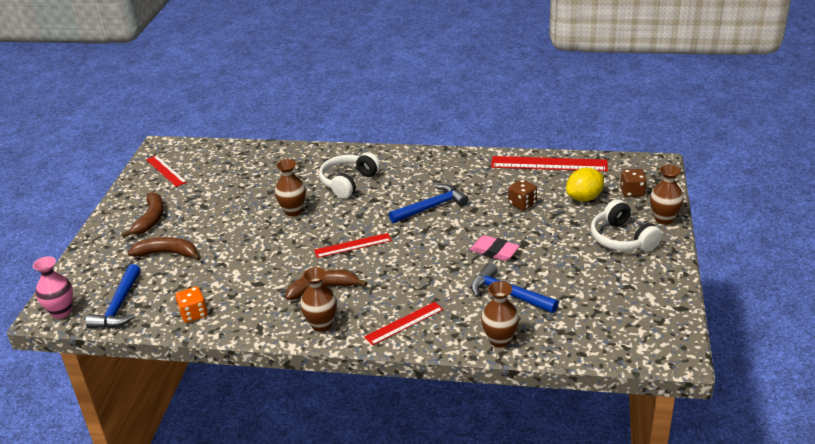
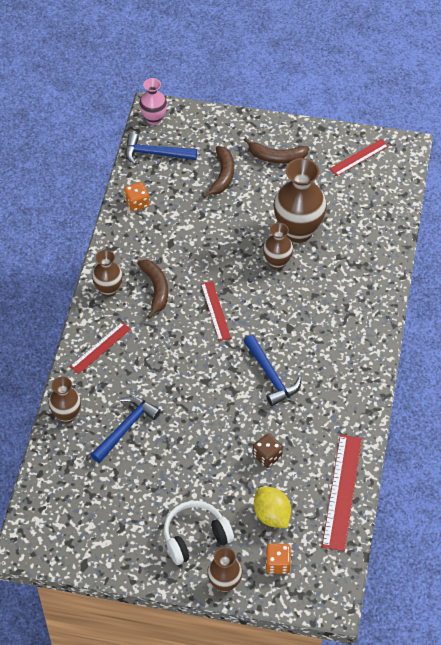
camera: 90 degrees right, 20 degrees up
white headphones [319,152,381,199] -> none
red ruler [364,302,443,345] -> red ruler turned 75 degrees clockwise [70,322,131,374]
pink eraser [470,235,519,261] -> none
brown dice [620,169,647,197] -> orange dice [266,543,291,574]
none -> brown vase [274,158,327,243]

